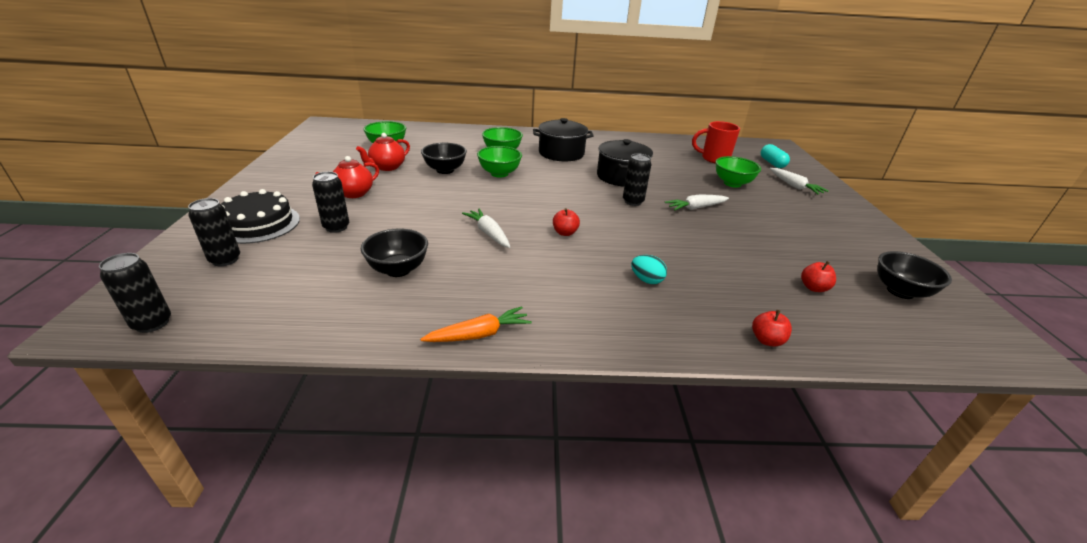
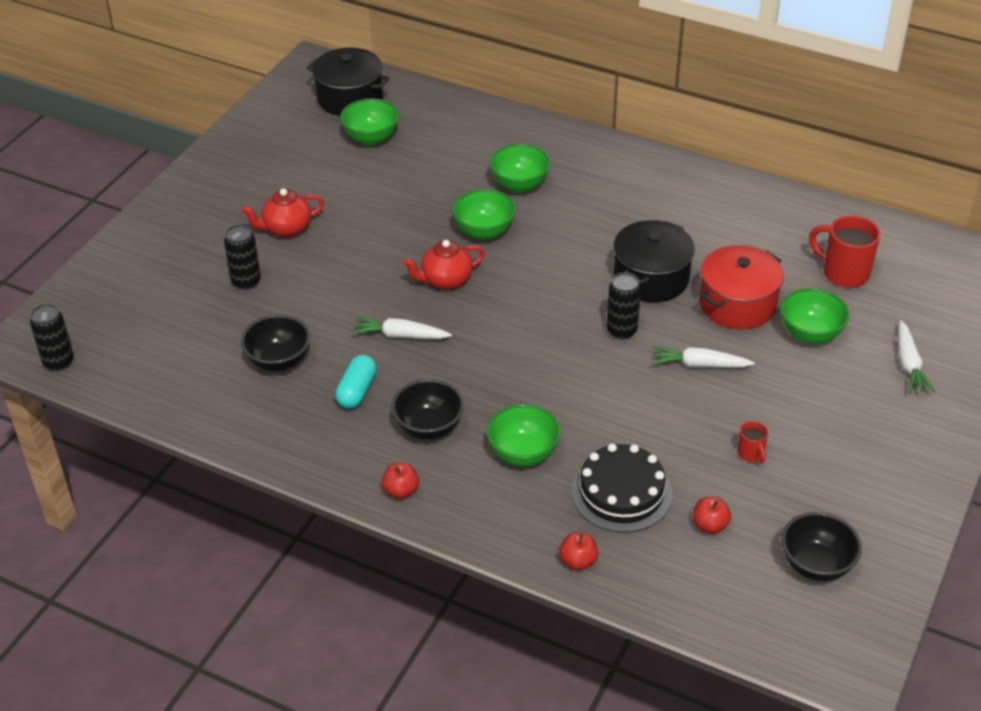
camera: 30 degrees right, 10 degrees up
black can [188,198,240,266] -> none
black cake [221,189,300,244] -> black cake moved to [571,444,672,533]
red teapot [356,133,410,171] -> red teapot moved to [403,240,485,289]
orange carrot [420,306,532,342] -> none
black bowl [421,143,467,174] -> black bowl moved to [391,379,464,440]
white carrot [462,208,510,248] -> white carrot turned 75 degrees counterclockwise [352,316,452,339]
black pot [533,118,594,161] -> black pot moved to [307,48,390,116]
red apple [553,208,580,236] -> red apple moved to [382,463,419,499]
turquoise egg [631,255,667,284] -> green bowl [487,404,561,466]
turquoise capsule [761,144,790,168] -> turquoise capsule moved to [335,355,377,408]
none -> red pot [699,245,784,329]
none -> red mug [737,421,768,463]

